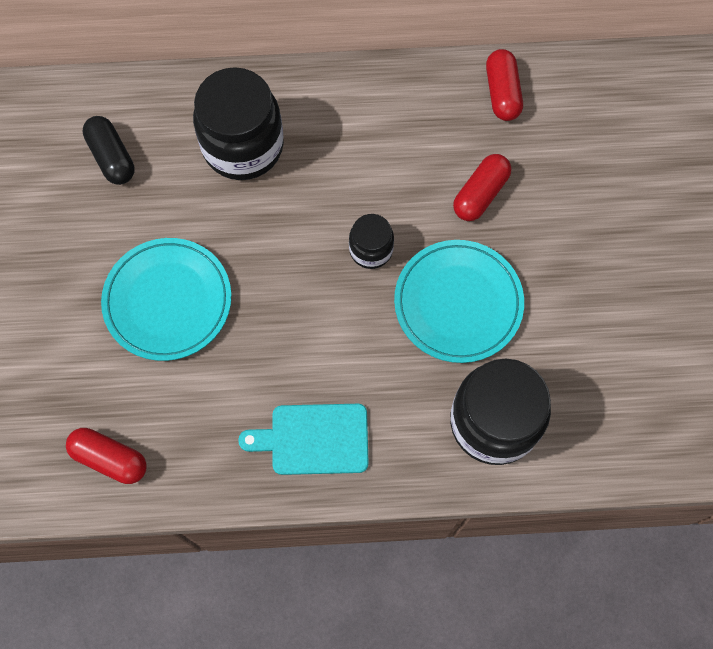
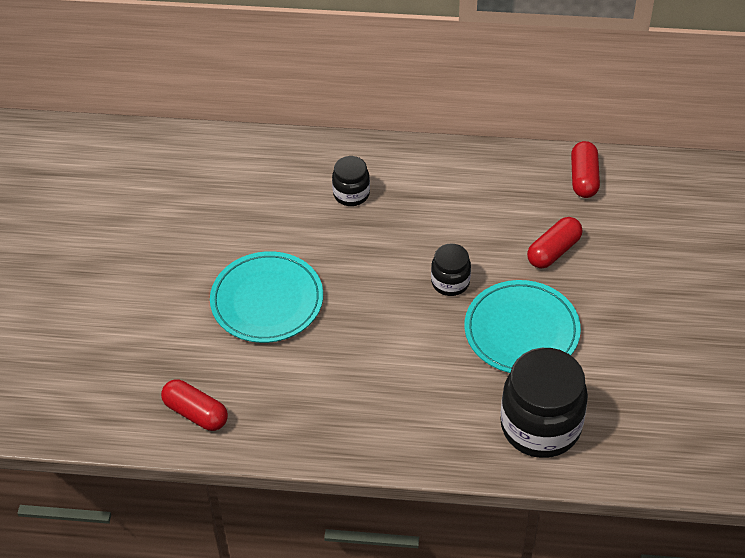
camera: 10 degrees right, 20 degrees down
black capsule [83,116,135,185] -> none
black jar [193,67,284,180] -> black jar [332,156,370,206], size x0.51
turquoise cutting board [238,404,369,475] -> none

